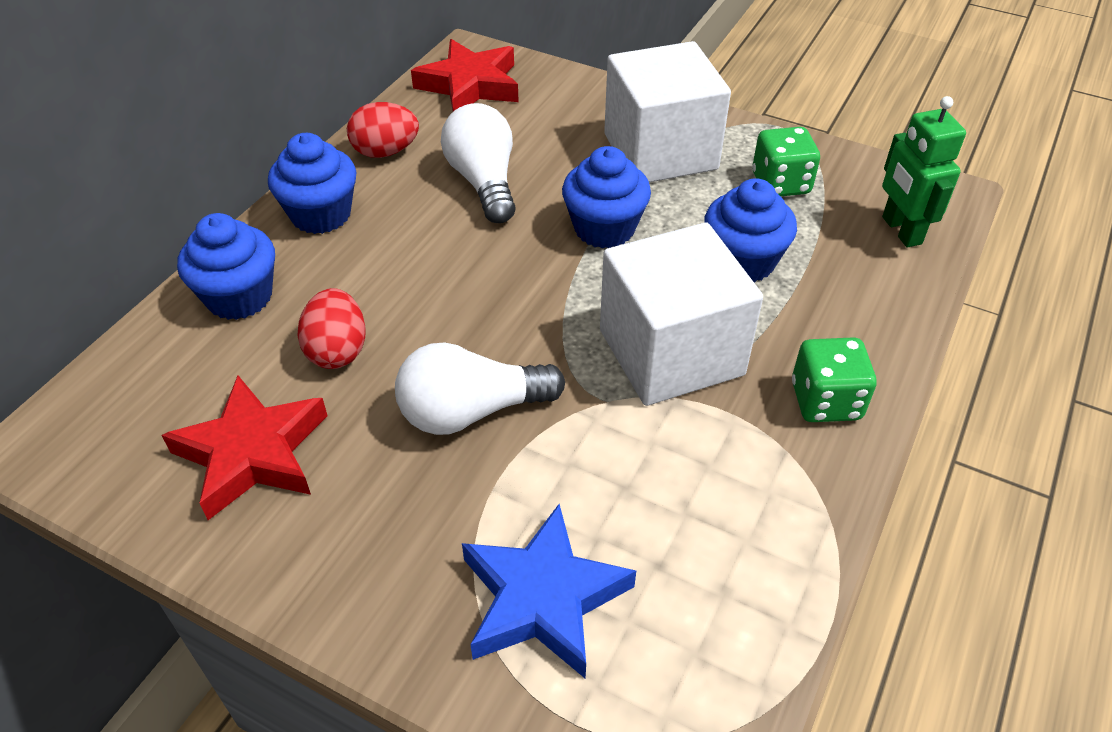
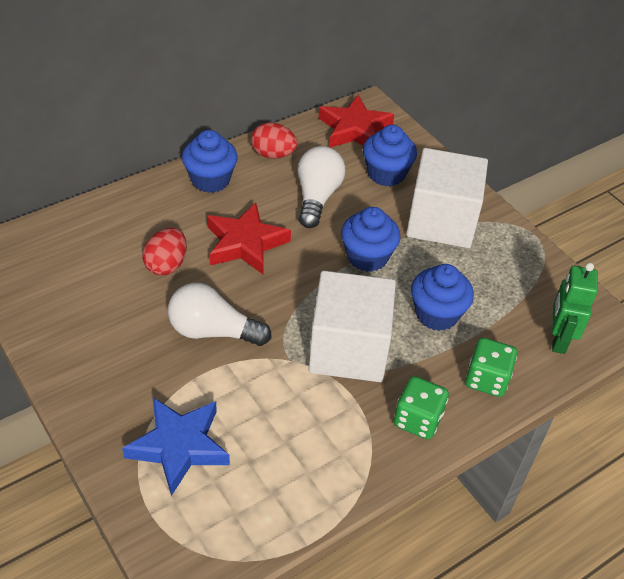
camera: 25 degrees right, 0 degrees up
red star [162,376,328,520] -> red star moved to [207,202,291,274]
blue cupcake [177,213,275,320] -> blue cupcake moved to [363,125,417,186]
green dice [752,127,820,196] -> green dice moved to [465,338,517,397]

